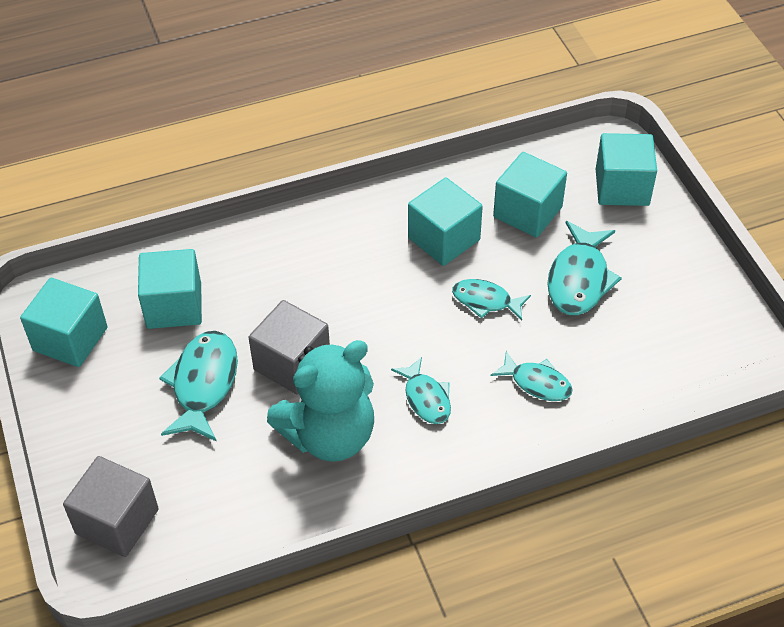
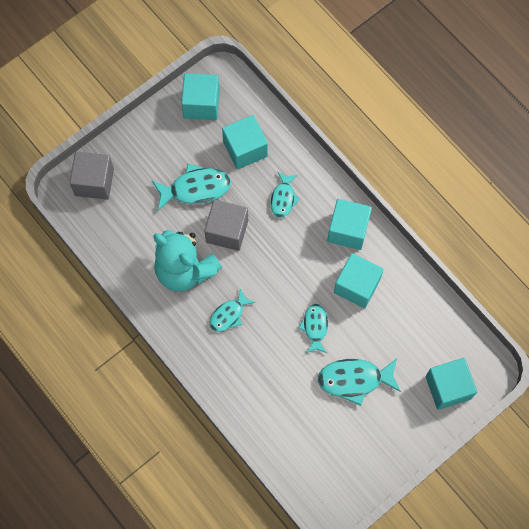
camera: 70 degrees right, 20 degrees up
turquoise fish [491,351,573,401] -> turquoise fish moved to [270,171,300,218]
turquoise cube [493,152,567,238] -> turquoise cube moved to [327,199,372,250]

